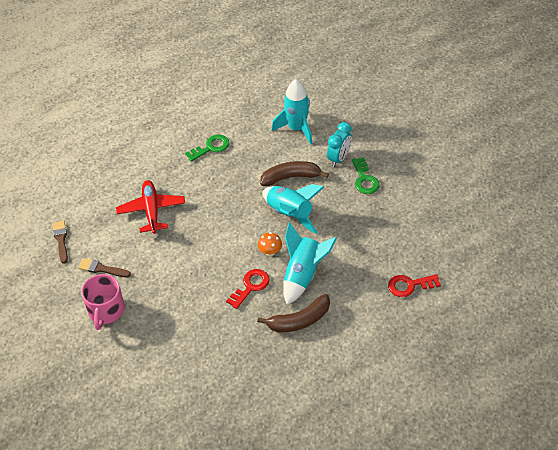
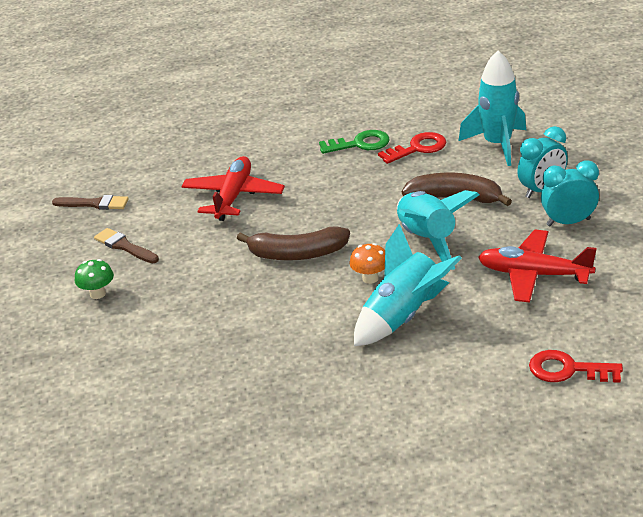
camera: 25 degrees right, 15 degrees down
brown brush [52,221,68,264] -> brown brush turned 90 degrees clockwise [52,195,129,210]
pink mug [81,274,125,330] -> green mushroom [75,259,114,299]
red key [226,269,270,309] -> red key moved to [378,132,446,164]
brown banana [257,294,330,332] -> brown banana moved to [237,226,350,261]
green key [352,157,379,194] -> turquoise clock [541,160,599,226]
none -> red plane [478,230,597,303]

